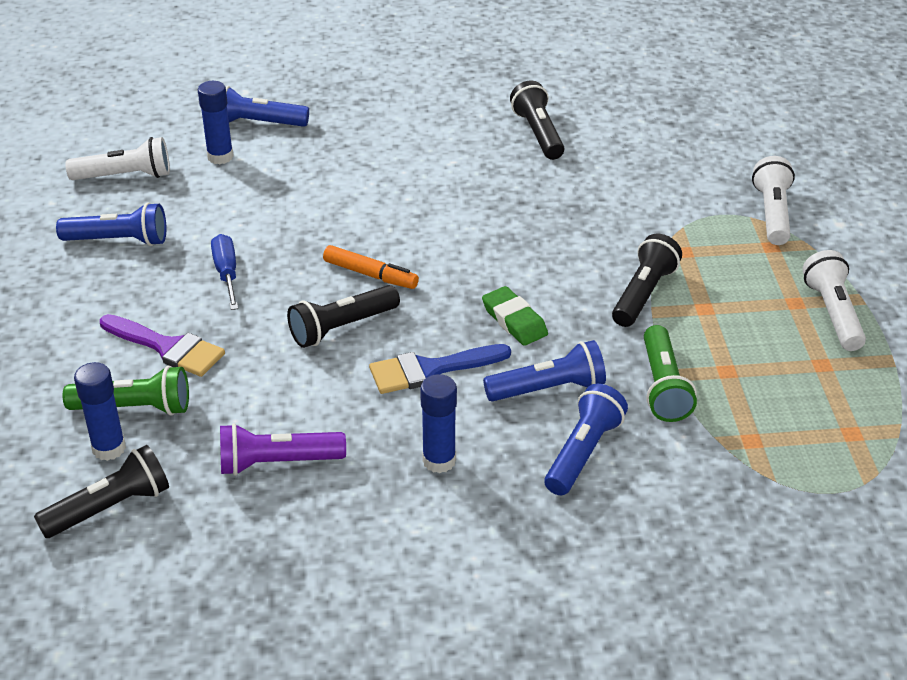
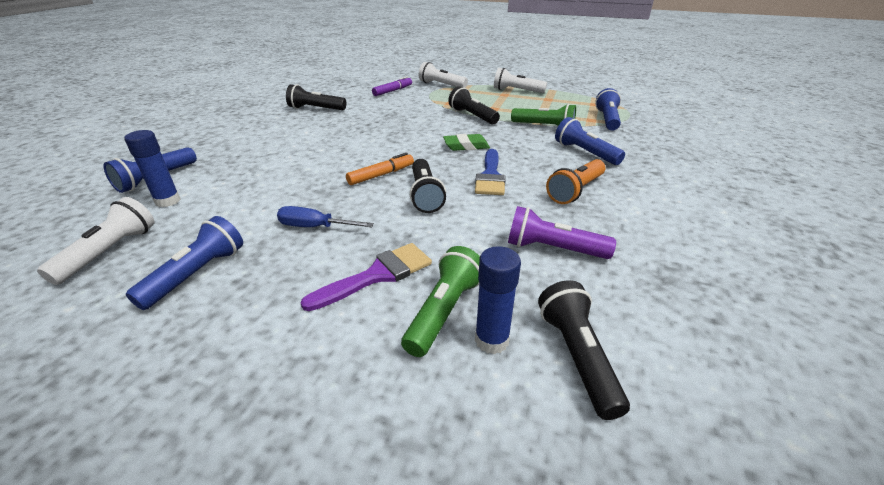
camera: 65 degrees left, 5 degrees down
purple flashlight [220,423,346,476] -> purple flashlight turned 90 degrees clockwise [508,206,616,259]
blue glue stick [420,374,457,473] -> orange flashlight [546,159,606,204]
blue flashlight [483,340,606,402] -> blue flashlight moved to [595,88,621,131]
none -> purple marker [372,76,412,96]

